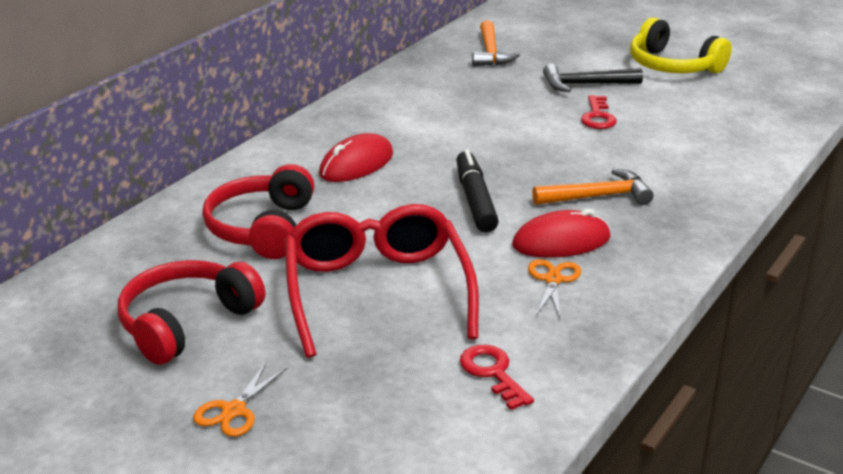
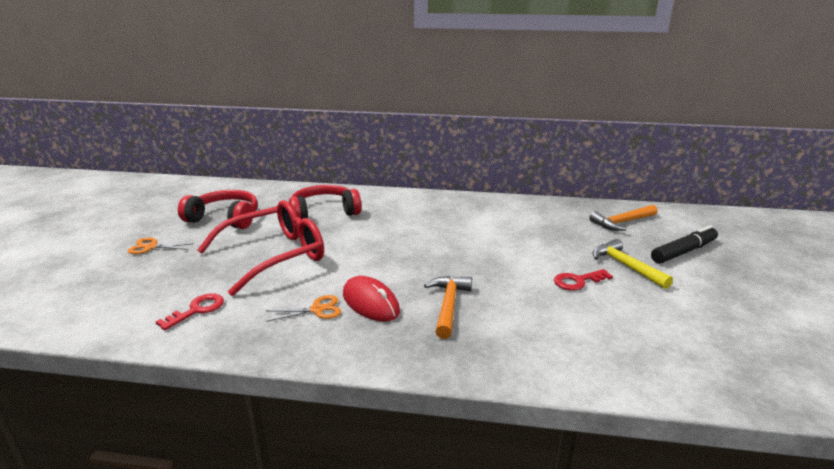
camera: 65 degrees right, 5 degrees down
red mouse [319,133,393,182] -> none
black marker [456,149,499,232] -> black marker moved to [651,225,718,264]
orange hammer [532,169,653,205] -> orange hammer turned 135 degrees counterclockwise [424,276,472,339]
black hammer [543,64,643,92] -> yellow hammer [593,239,673,289]
yellow headphones [630,17,732,73] -> none

